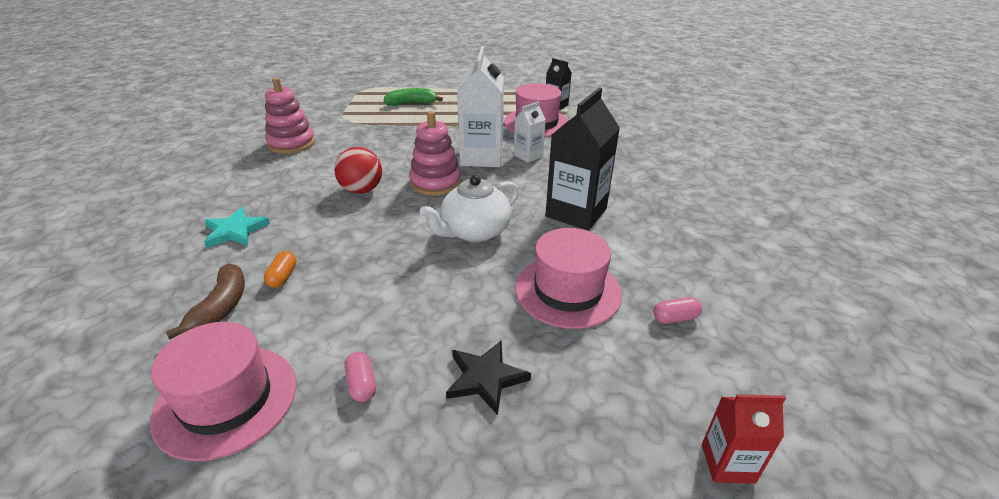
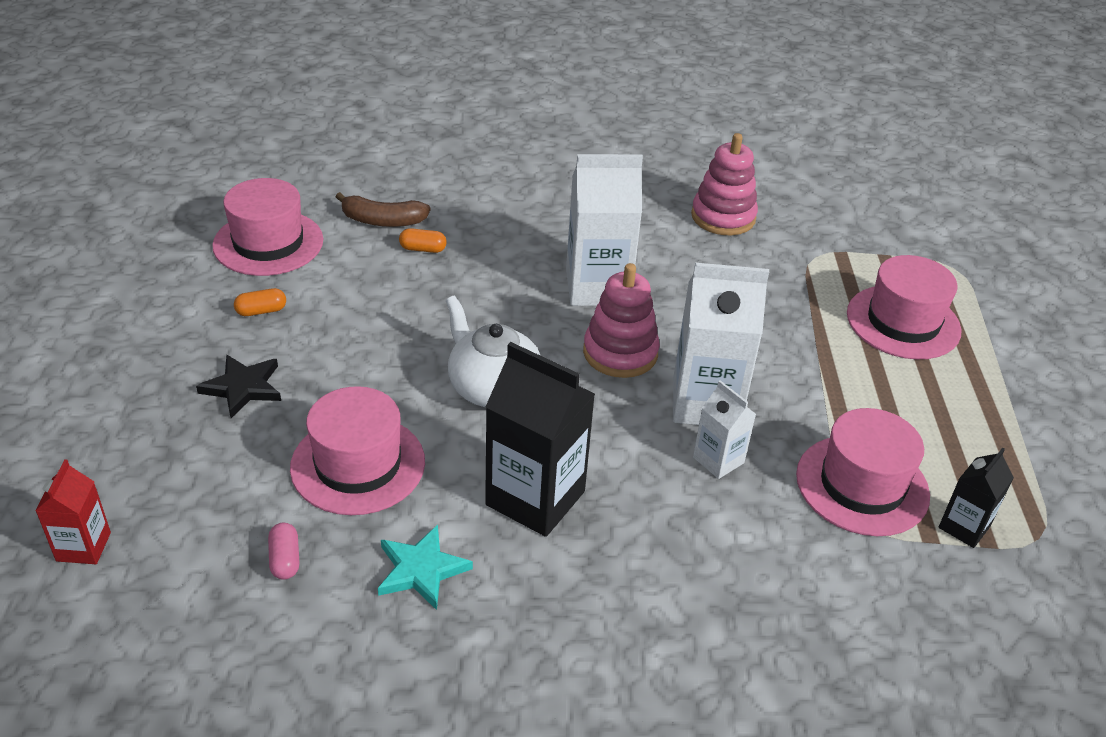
camera: 90 degrees right, 5 degrees up
turquoise star [204,207,270,248] -> turquoise star moved to [378,525,473,610]
red ball [334,147,382,194] -> white carton [566,154,643,306]
pink capsule [344,352,376,402] -> orange capsule [234,288,286,316]
green banana [384,88,443,106] -> pink hat [847,255,961,359]

